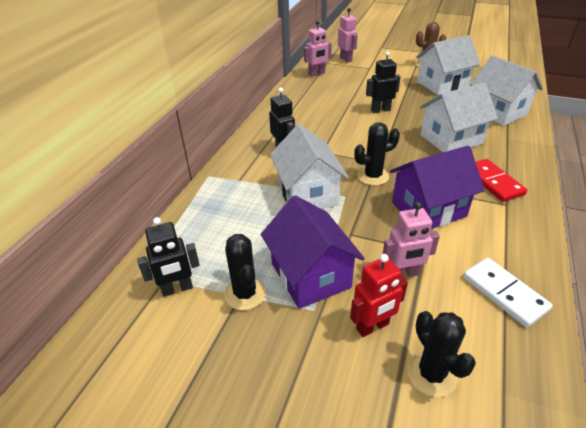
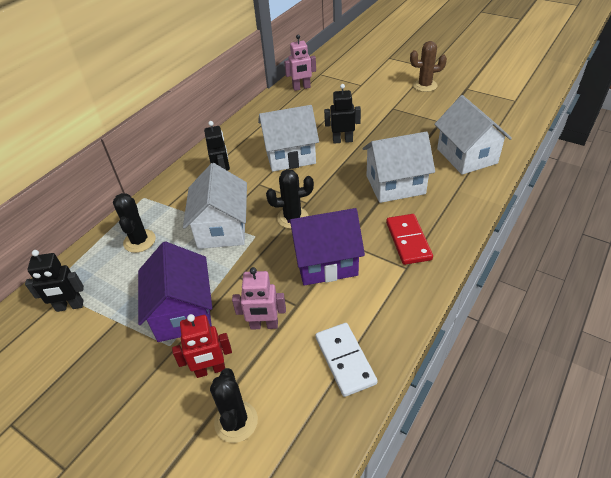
camera: 15 degrees right, 5 degrees up
black cactus [224,234,266,310] -> black cactus moved to [113,193,156,253]
pink robot [338,8,358,62] -> none
white house [416,35,480,95] -> white house moved to [258,105,319,172]

